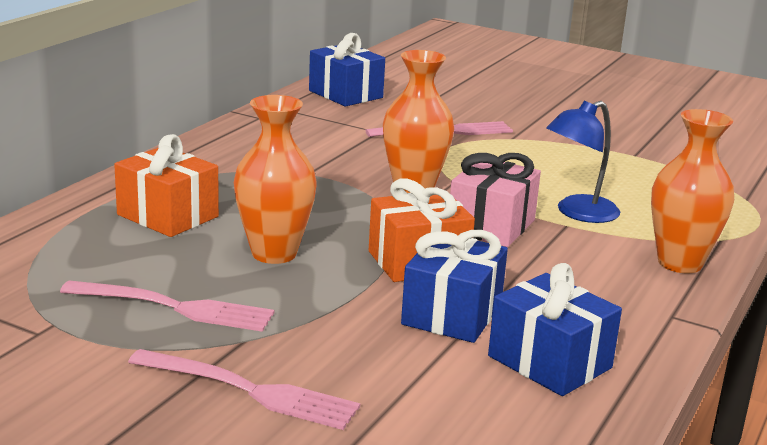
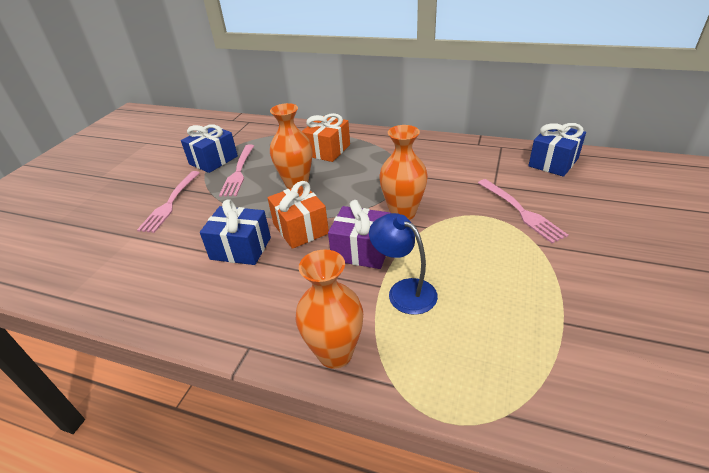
camera: 85 degrees right, 15 degrees up
pink gift [450,153,541,247] -> purple gift [328,200,390,269]
blue gift [488,263,622,396] -> blue gift moved to [181,125,238,173]

